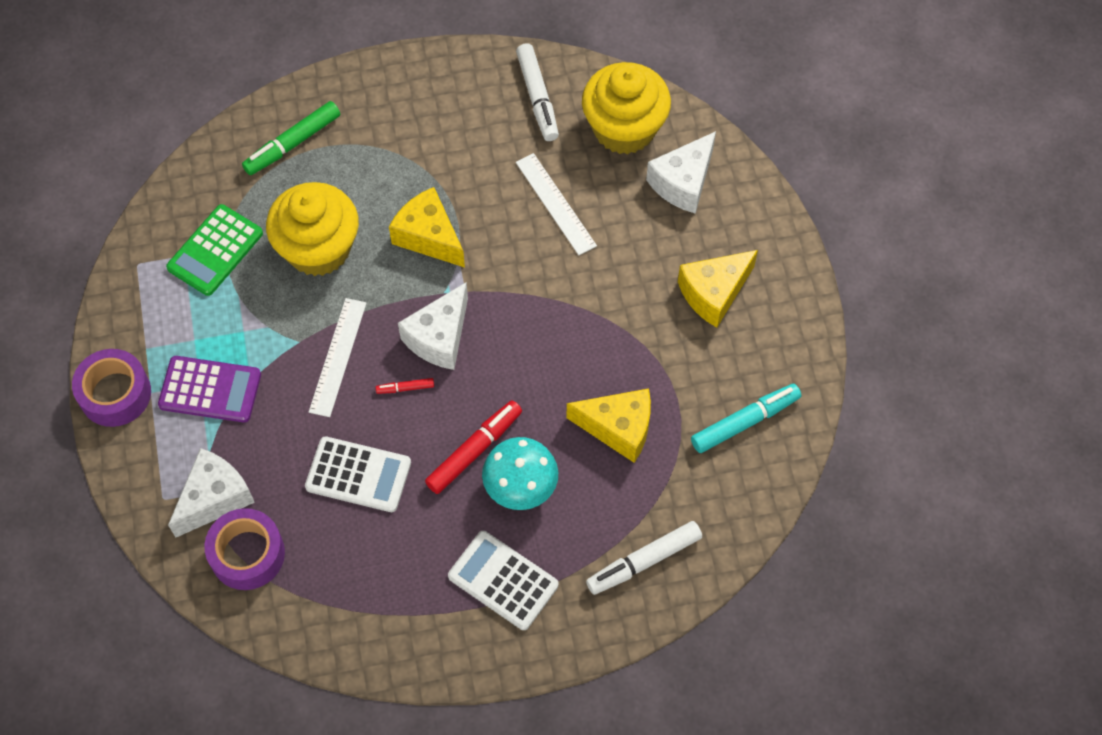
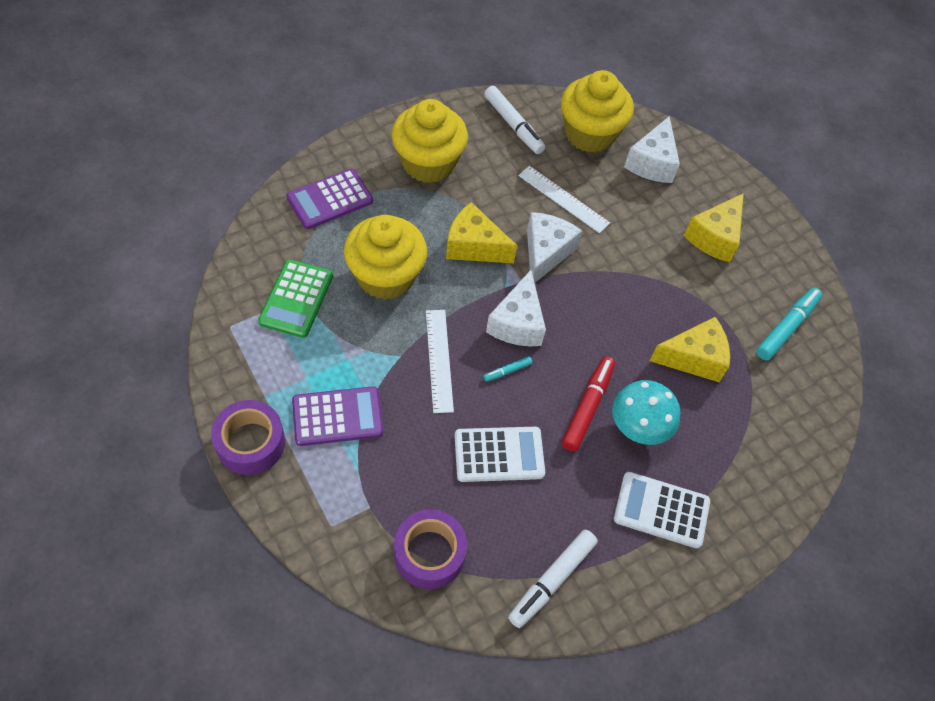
camera: 25 degrees left, 5 degrees down
white cheese [168,448,255,537] -> white cheese moved to [527,212,582,283]
green marker [242,101,340,175] -> purple calculator [287,169,373,229]
red marker [376,378,434,394] -> turquoise marker [484,356,532,382]
white marker [586,521,702,595] -> white marker moved to [508,530,598,628]
none -> yellow cupcake [392,99,468,183]

